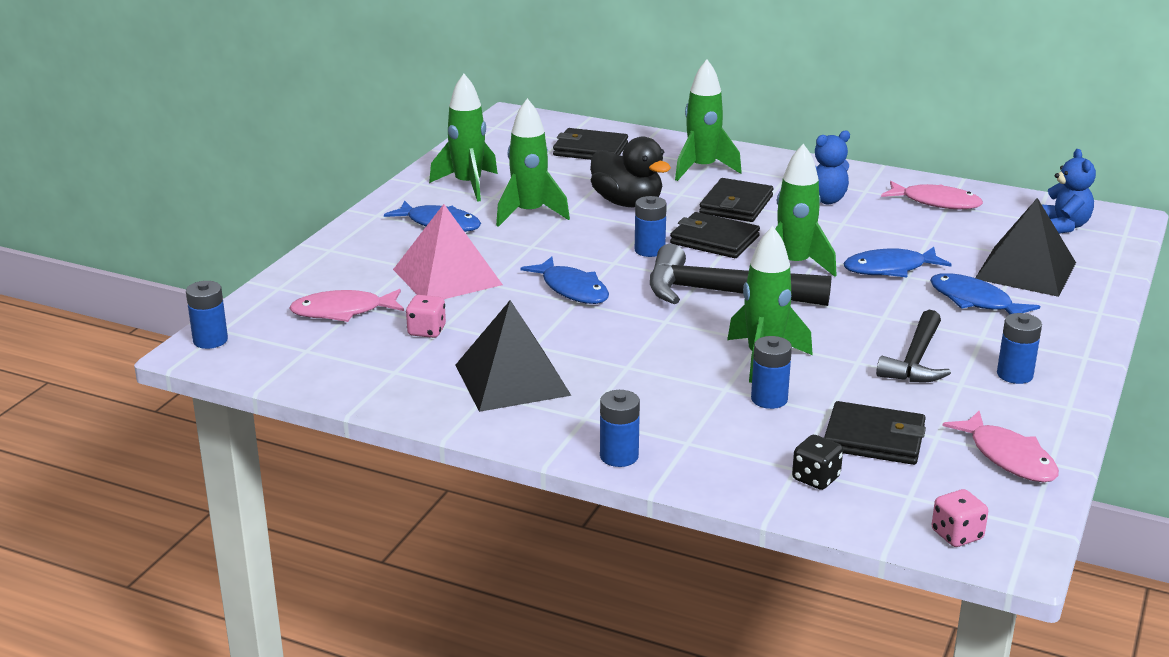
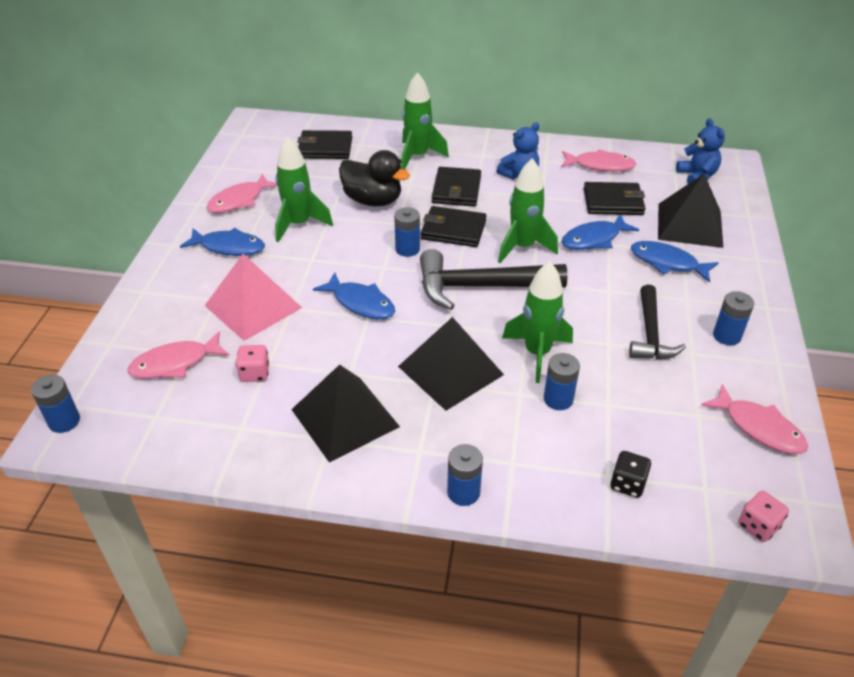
camera: 15 degrees left, 15 degrees up
green rocket [429,74,498,202] -> pink fish [207,174,277,213]
black wallet [824,401,926,465] -> black wallet moved to [583,182,646,215]
none -> black pyramid [398,317,504,411]

